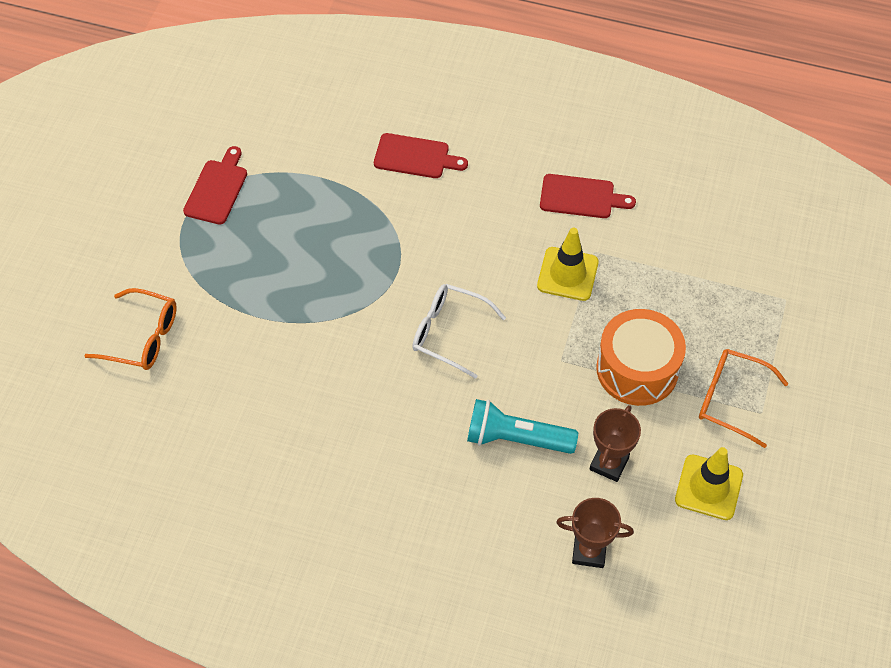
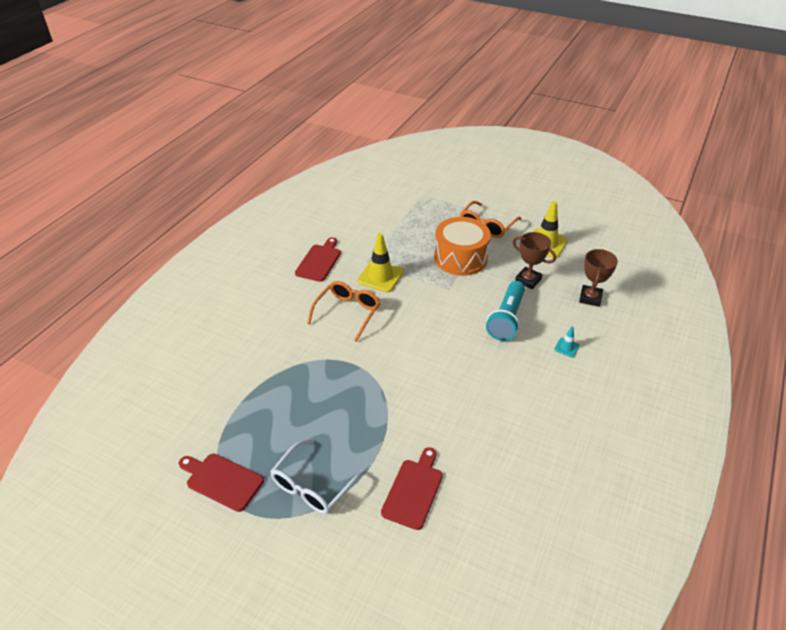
camera: 80 degrees left, 15 degrees down
orange glasses [84,288,177,370] -> orange glasses moved to [307,281,380,342]
red cutting board [374,133,468,178] -> red cutting board moved to [381,447,443,530]
white glasses [412,284,506,379] -> white glasses moved to [270,439,365,514]
none -> turquoise traffic cone [554,326,580,358]

